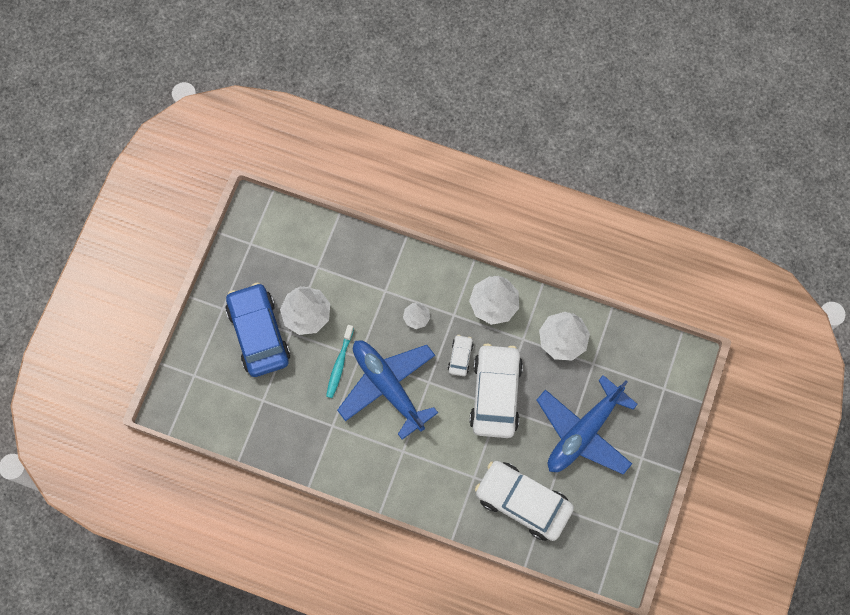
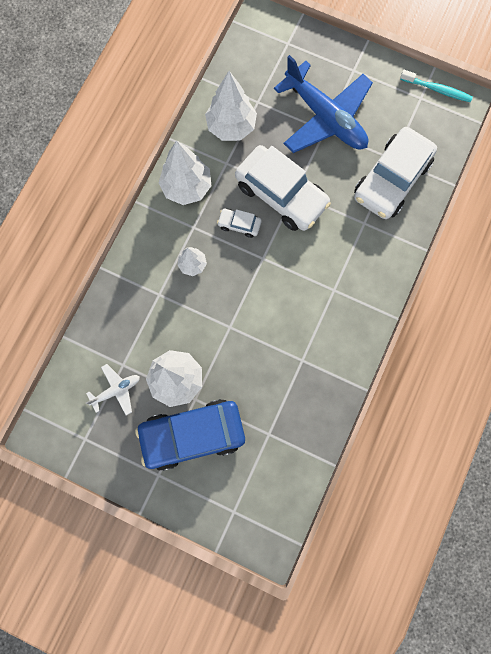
camera: 85 degrees left, 5 degrees up
turquoise toothbrush [326,325,354,398] -> turquoise toothbrush moved to [400,70,473,102]
blue plane [337,340,438,440] -> none
white car [469,344,523,438] -> white car turned 150 degrees counterclockwise [235,145,331,231]
none -> white plane [86,364,140,415]

